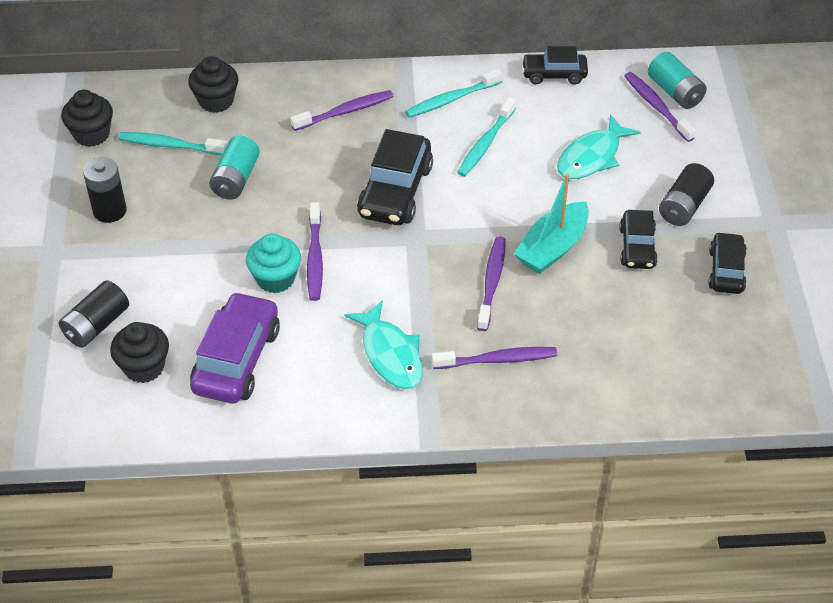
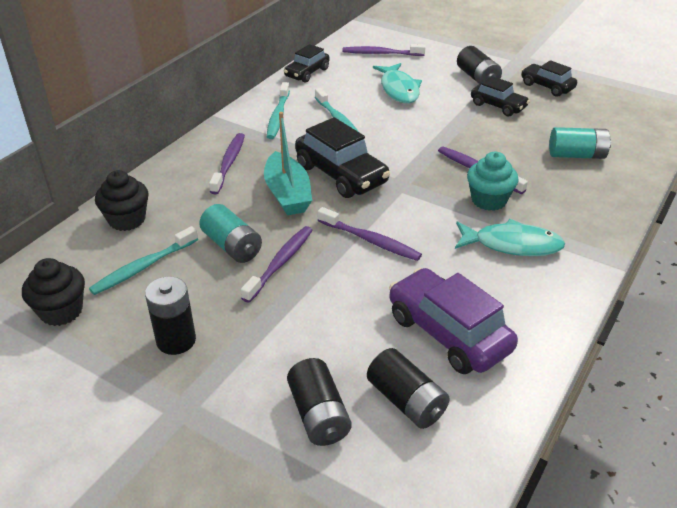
camera: 55 degrees left, 10 degrees down
black cupcake [110,322,169,383] -> black battery [367,348,450,429]
turquoise cupcake [246,233,301,293] -> turquoise cupcake moved to [467,152,519,211]
purple toothbrush [432,347,557,369] -> purple toothbrush moved to [241,226,313,303]
turquoise boat [514,173,589,274] -> turquoise boat moved to [264,112,312,215]
turquoise battery [648,52,707,109] -> turquoise battery moved to [549,127,611,159]

